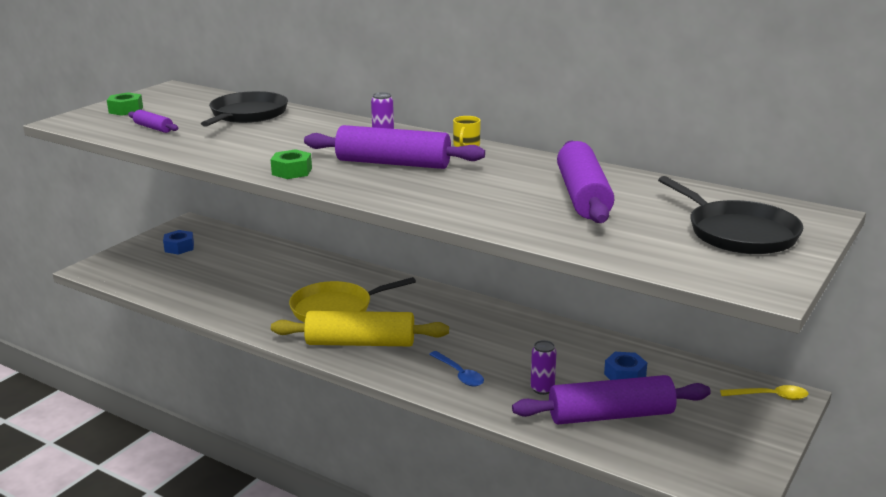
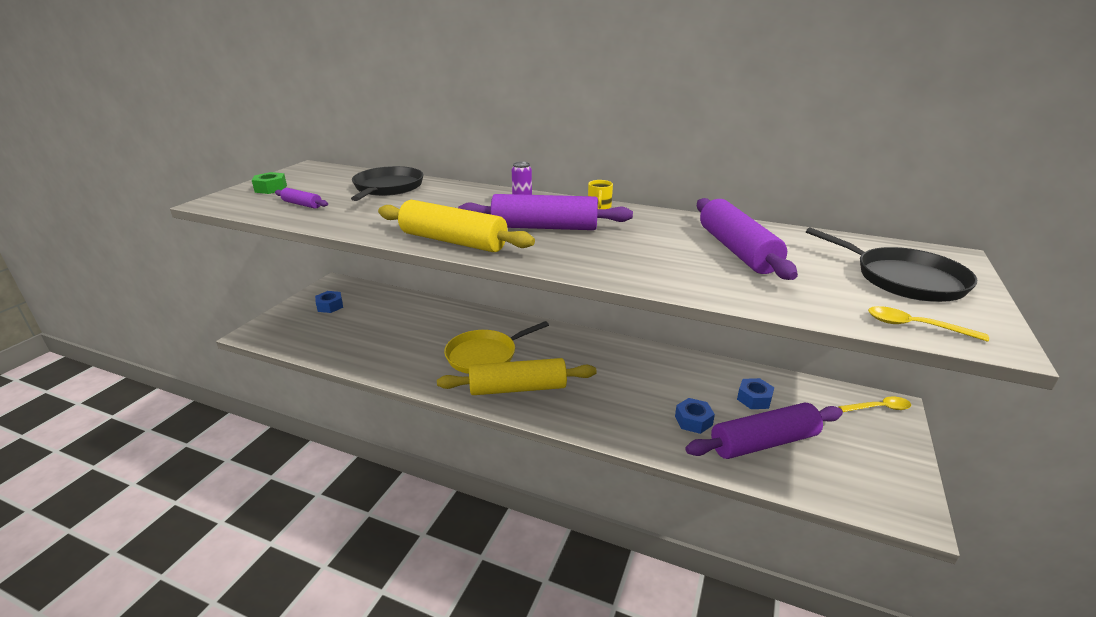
camera: 10 degrees left, 5 degrees up
green nut [270,149,312,179] -> yellow rolling pin [378,200,535,252]
blue spoon [429,351,484,386] -> none
purple can [531,340,556,395] -> blue nut [675,398,715,434]
none -> yellow spoon [868,306,989,342]

